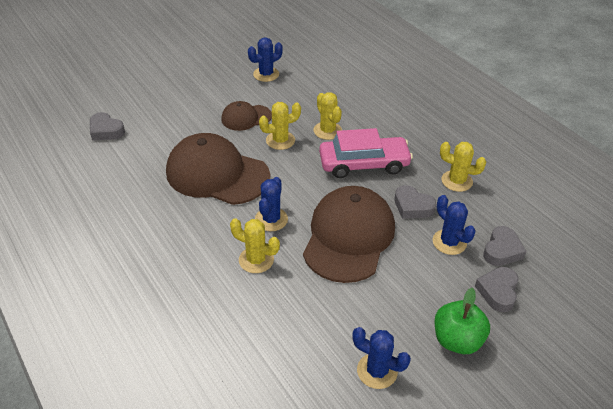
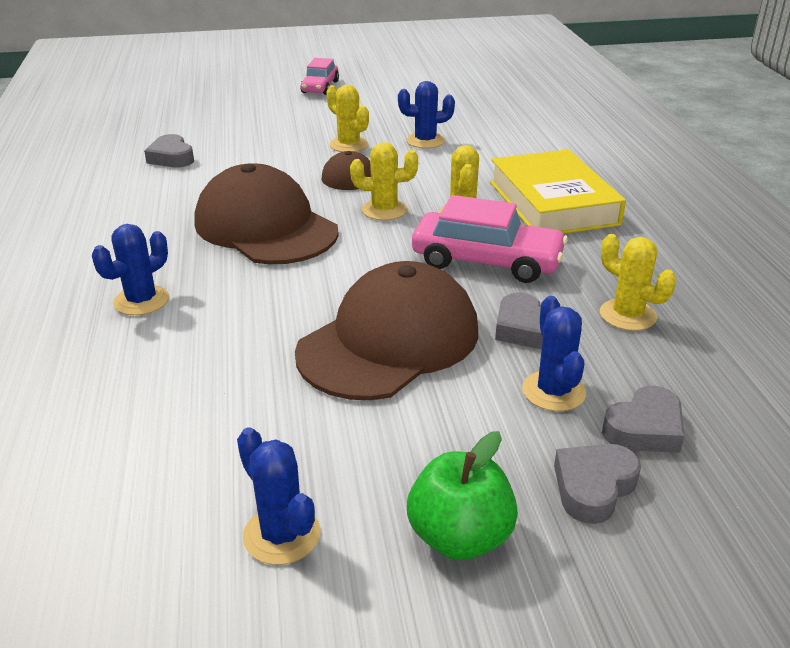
camera: 25 degrees right, 10 degrees down
yellow cactus [230,218,280,273] -> yellow cactus moved to [327,85,369,152]
blue cactus [255,177,288,231] -> blue cactus moved to [92,224,169,315]
none -> pink car [300,58,339,95]
none -> yellow book [490,149,626,234]

